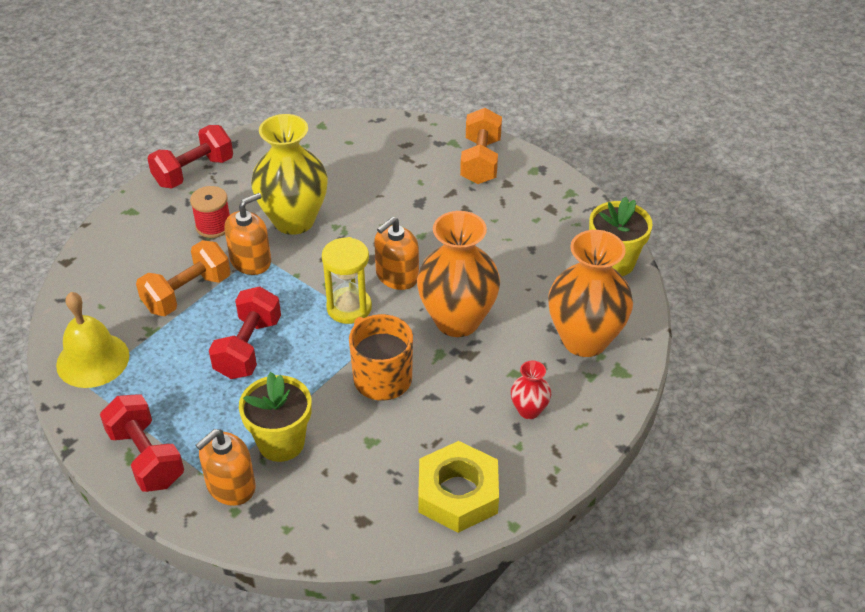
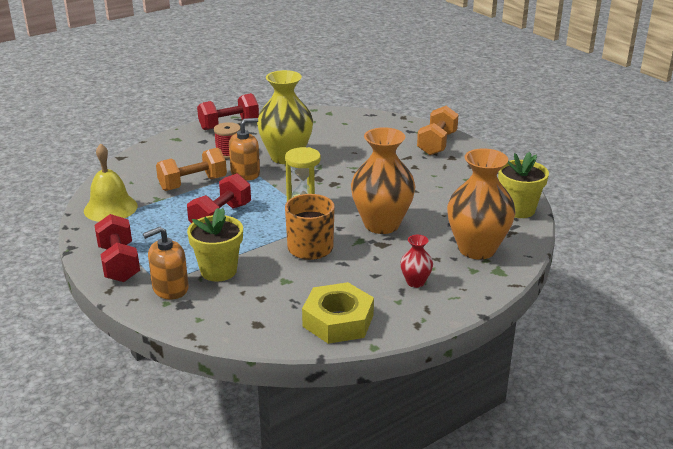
camera: 15 degrees right, 15 degrees down
orange soap dispenser [374,217,419,290] -> none

